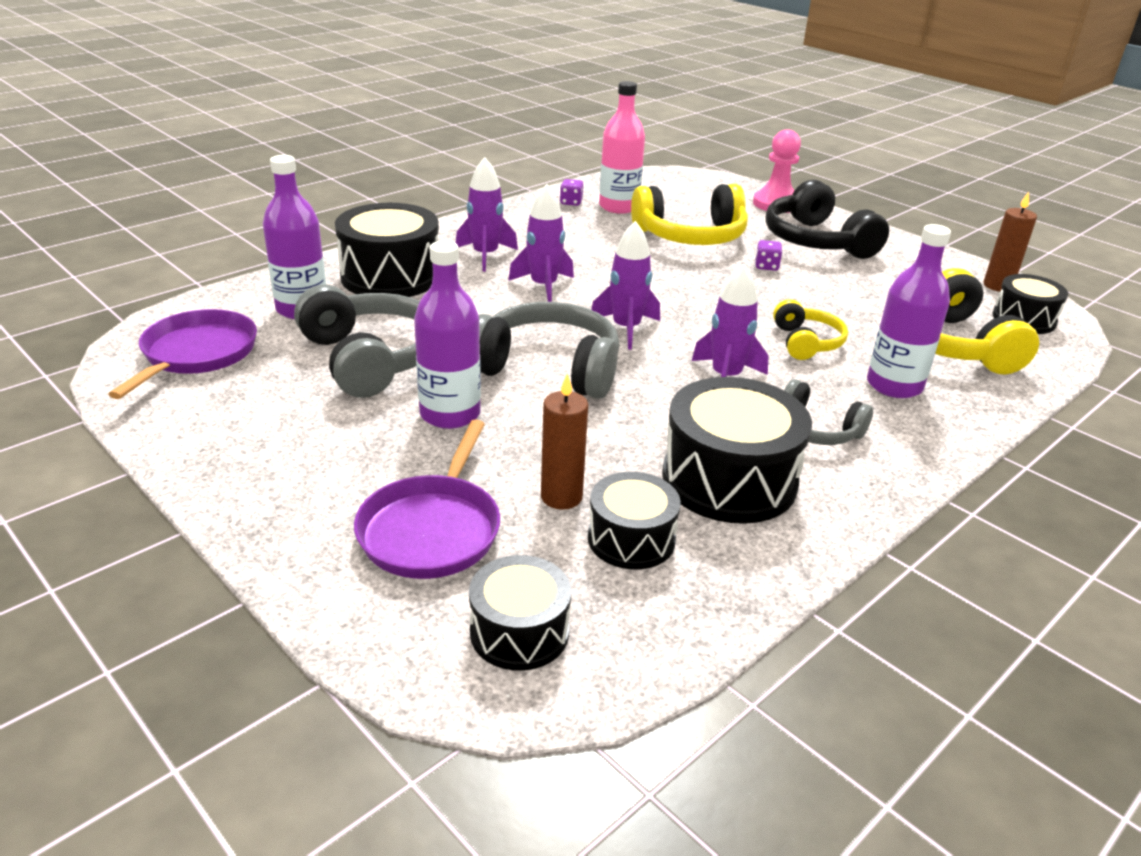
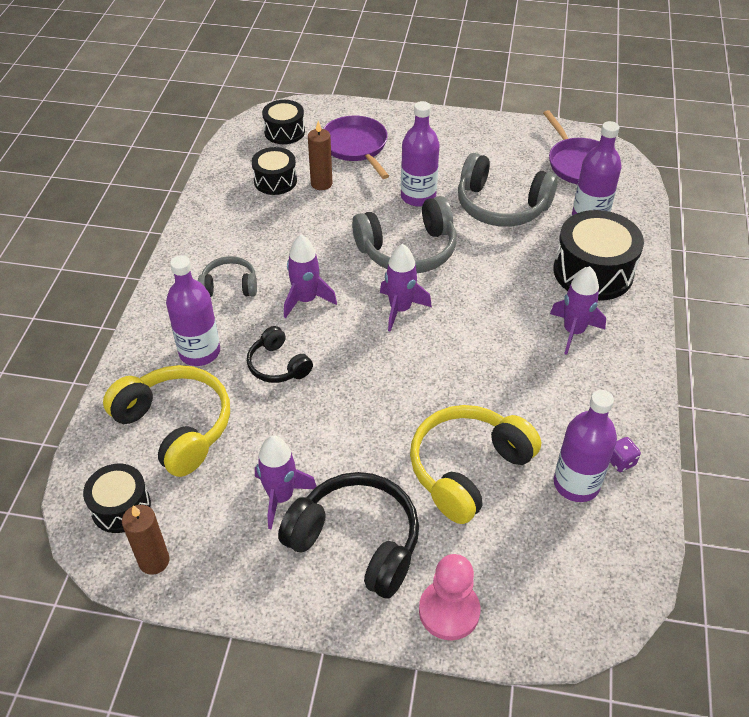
camera: 145 degrees right, 15 degrees up
purple rocket [508,184,574,302] -> purple rocket moved to [255,435,317,530]
pink bottle [599,81,645,214] -> purple bottle [554,390,617,502]
black drum [662,377,812,524] -> none
purple dice [755,240,783,271] -> none
yellow headphones [773,299,848,360] -> black headphones [247,326,313,383]

